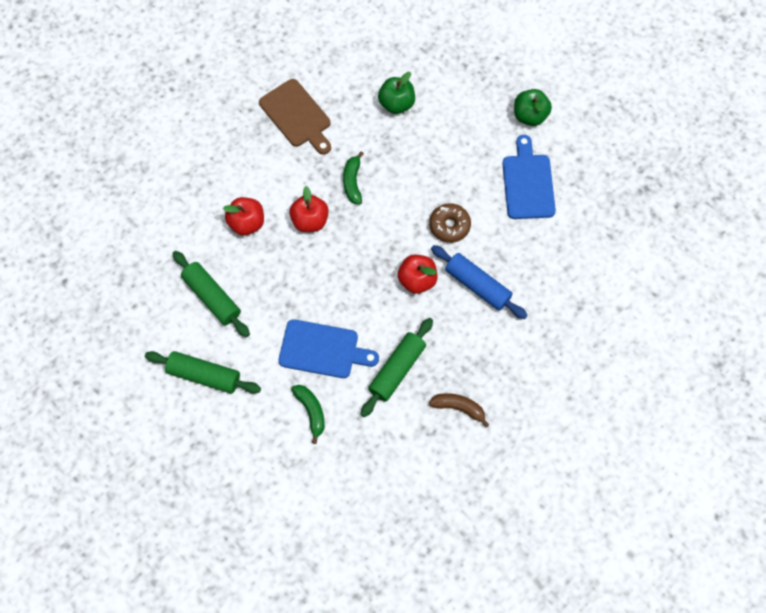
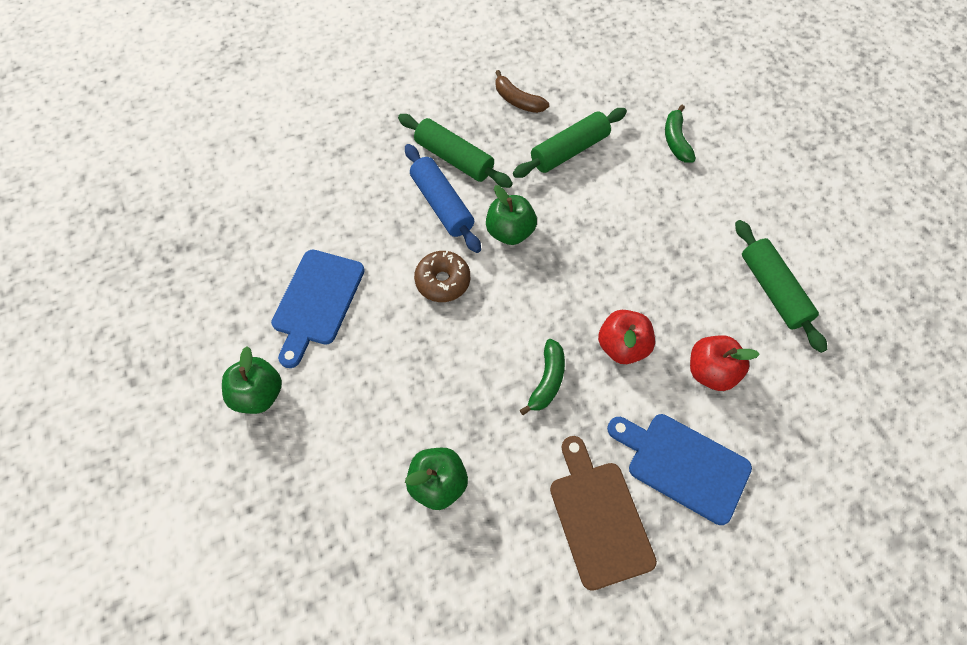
camera: 160 degrees left, 5 degrees down
green rolling pin [145,351,261,394] -> green rolling pin moved to [398,114,513,188]
blue cutting board [279,319,379,378] -> blue cutting board moved to [607,414,752,525]
red apple [398,255,437,294] -> green apple [486,185,537,245]

